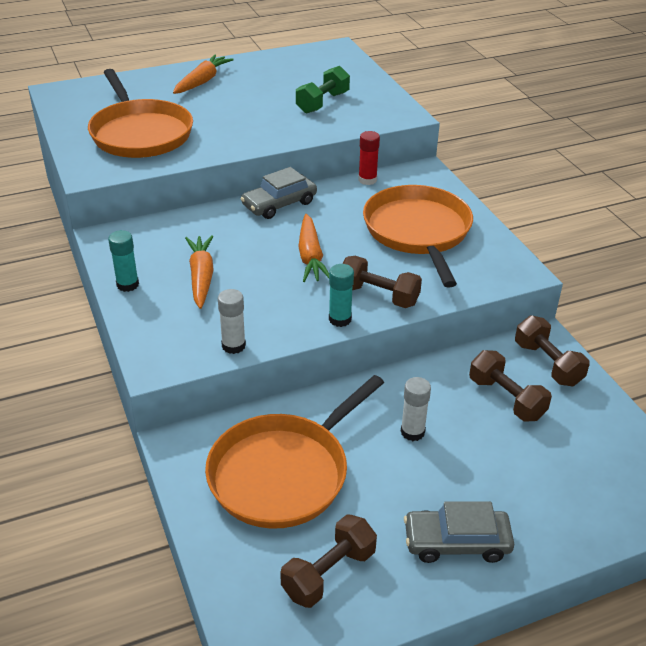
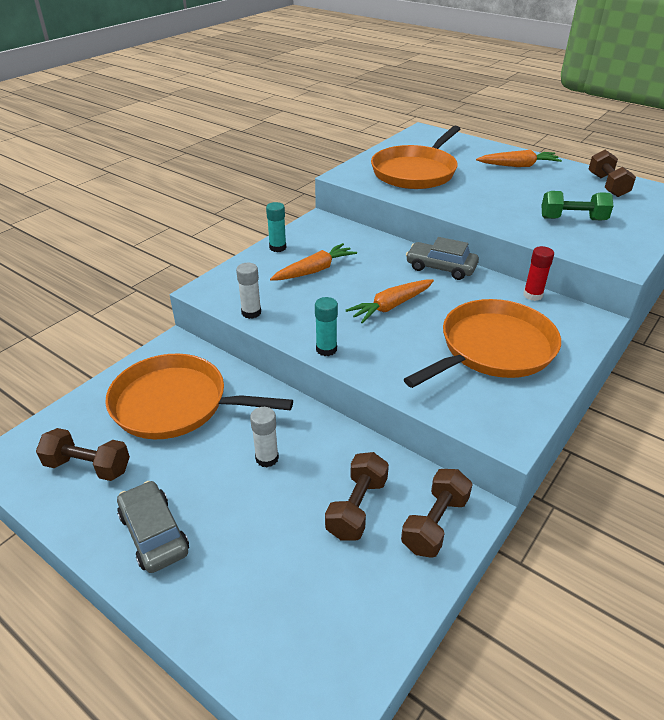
camera: 60 degrees right, 0 degrees up
brown dumbbell [343,256,422,308] -> brown dumbbell moved to [589,150,636,197]

